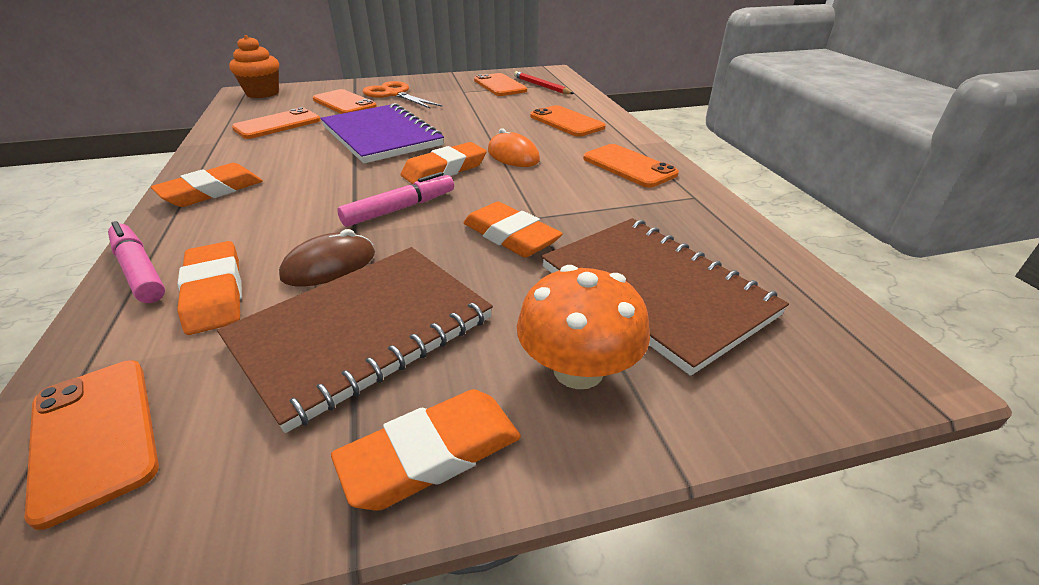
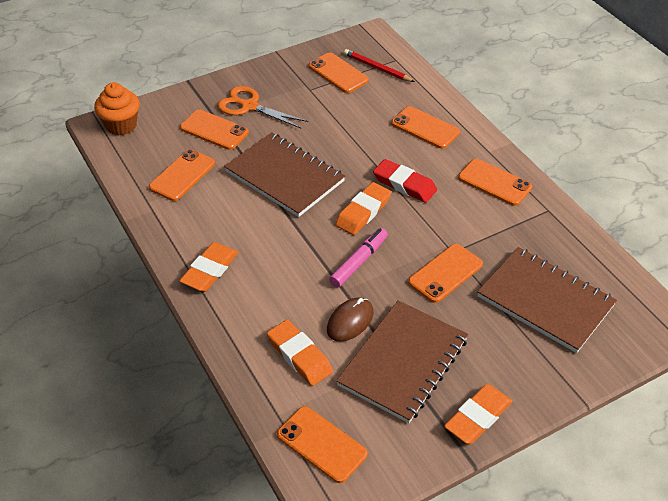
camera: 15 degrees left, 10 degrees up
pink marker [108,221,165,303] -> none
purple notebook [320,103,444,163] -> brown notebook [224,132,345,217]
orange eraser [463,202,563,258] -> orange phone [408,244,483,303]
orange mouse [488,128,540,167] -> red eraser [373,159,437,203]
orange mushroom [517,265,650,389] -> none

